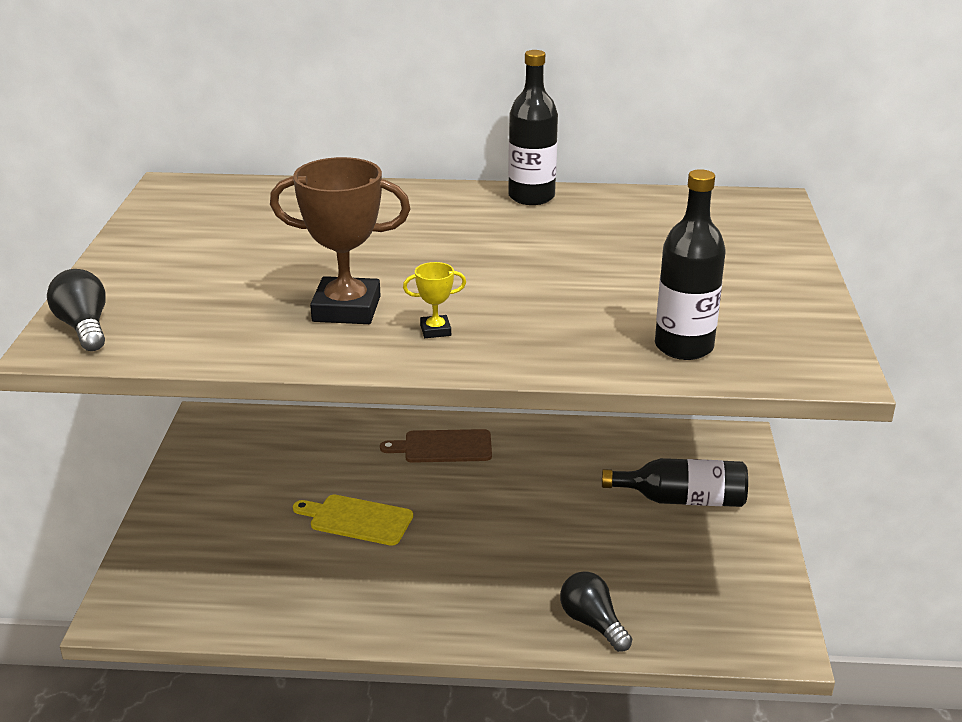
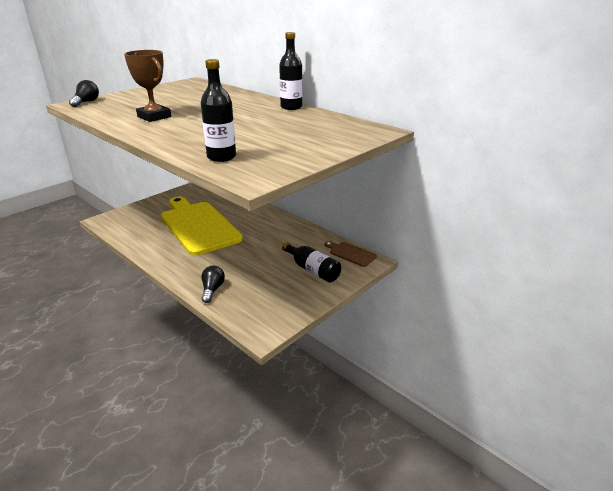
camera: 40 degrees right, 0 degrees up
yellow cutting board [293,495,413,546] -> yellow cutting board [161,197,243,256], size x2.39
brown cutting board [380,429,492,463] -> brown cutting board moved to [325,241,377,267]
yellow trophy [403,262,466,338] -> none

